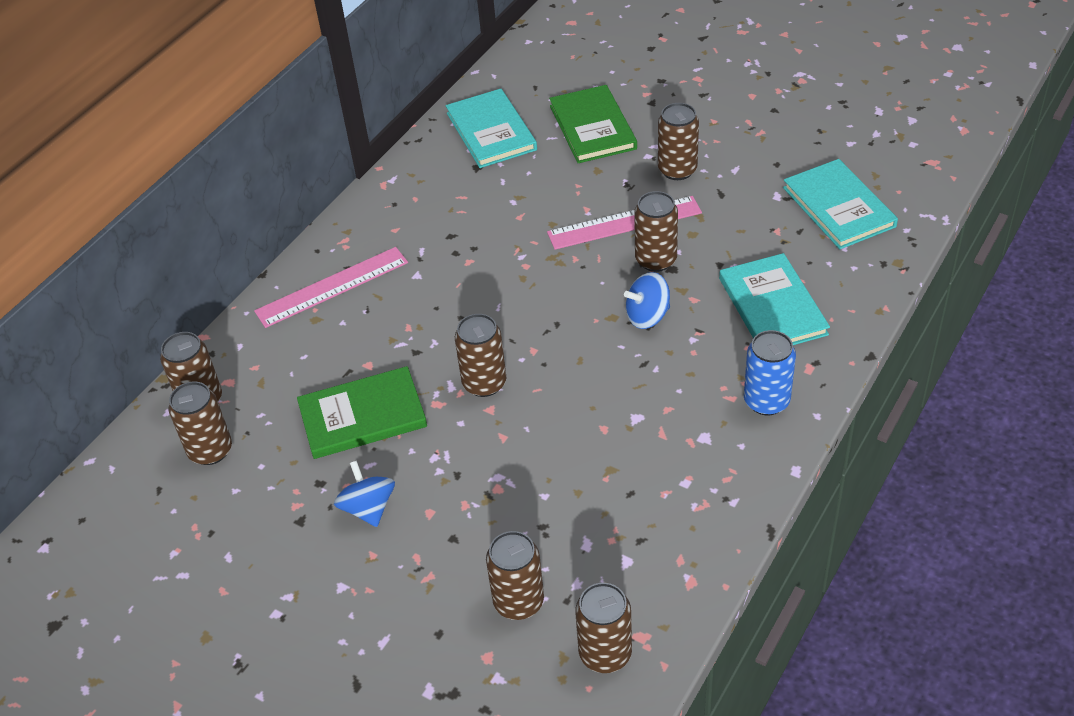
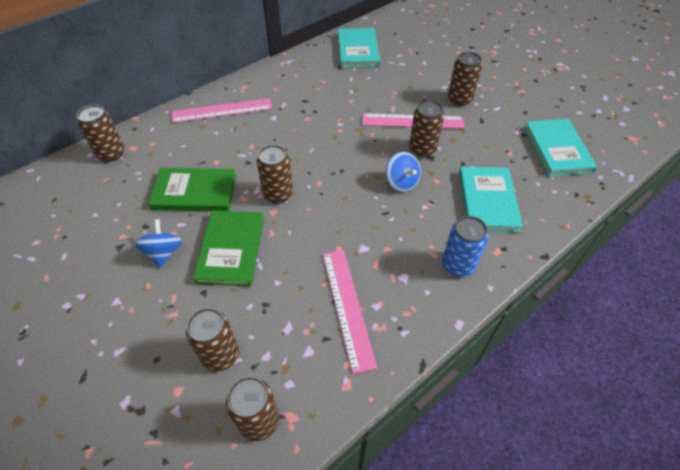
camera: 15 degrees right, 5 degrees up
brown can [169,382,232,465] -> none
green book [549,85,637,163] -> green book moved to [193,210,264,287]
blue spinning top [624,272,670,329] -> blue spinning top turned 120 degrees counterclockwise [386,152,421,192]
none -> pink ruler [323,250,377,374]

